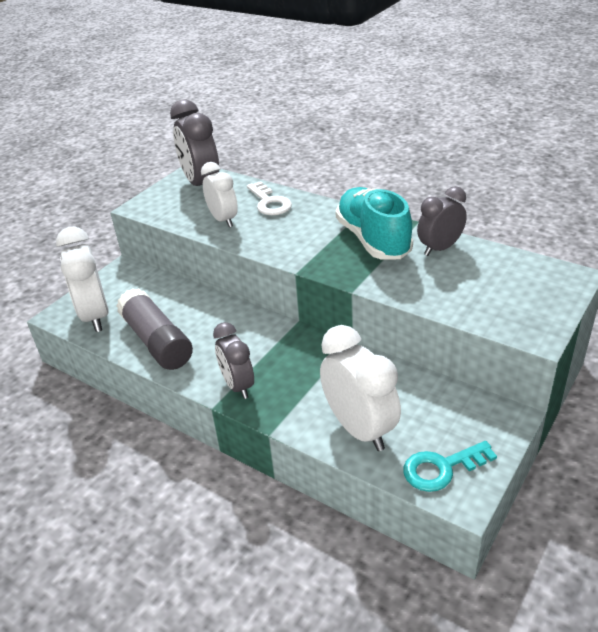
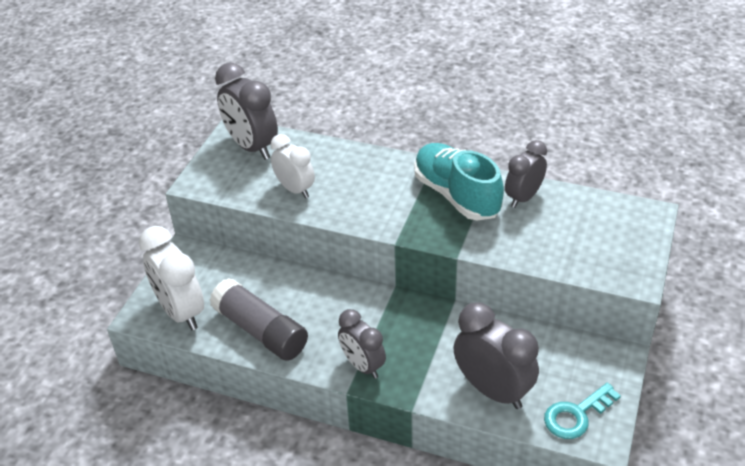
camera: 15 degrees left, 5 degrees up
white key [247,181,292,215] -> none
white clock [320,325,401,451] -> grey clock [453,303,539,409]

